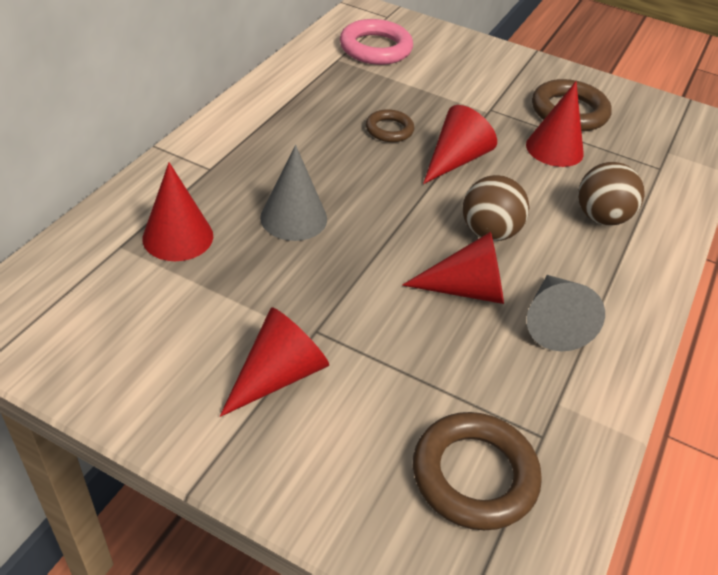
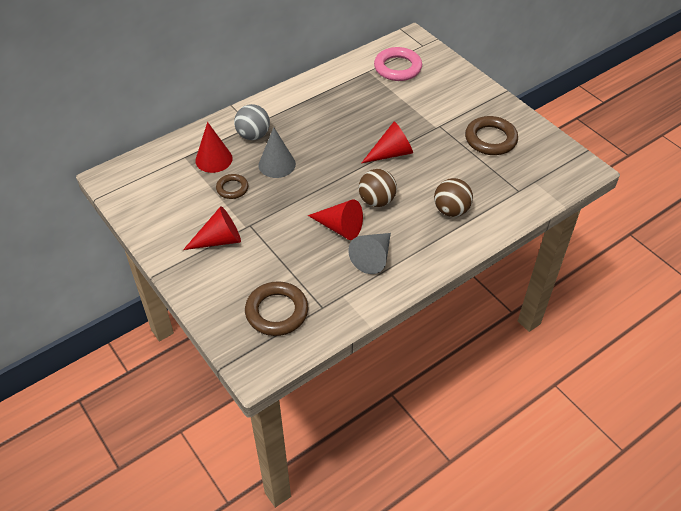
camera: 30 degrees right, 5 degrees up
brown ring [366,109,414,142] -> brown ring moved to [216,174,249,199]
red cone [526,81,584,167] -> none
none -> grey ball [234,104,270,140]

